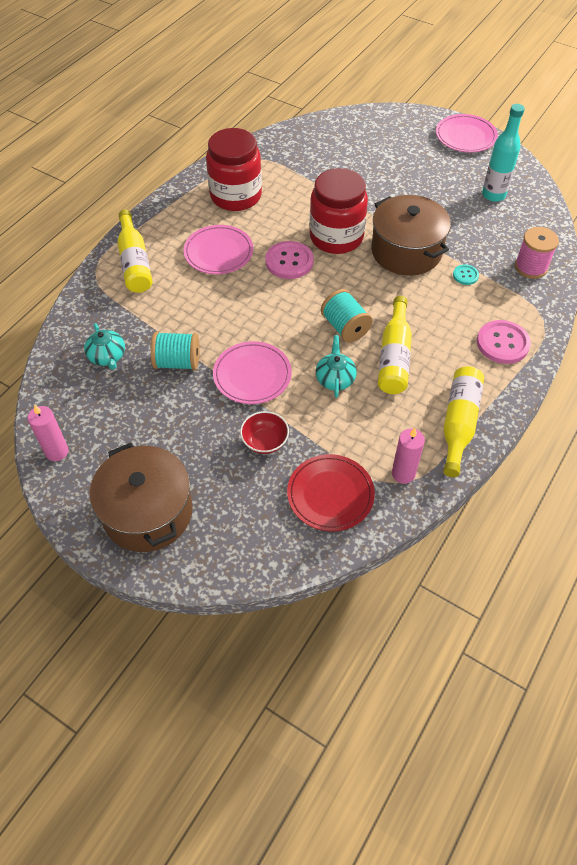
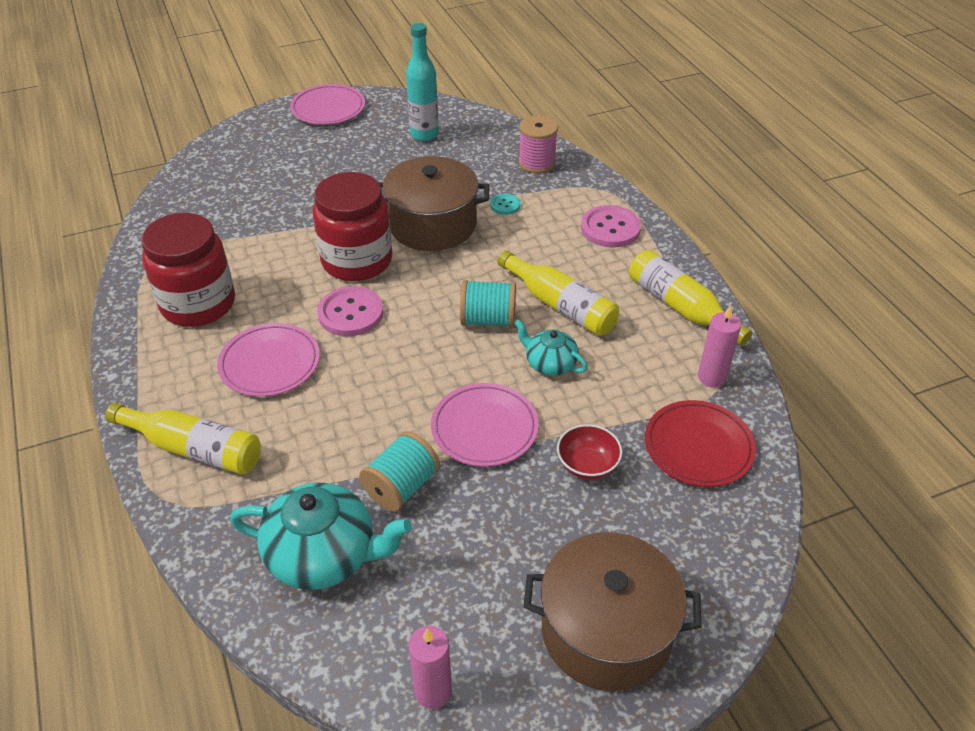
camera: 55 degrees left, 10 degrees down
turquoise teapot [84,323,125,370] -> turquoise teapot [230,482,412,590], size x1.79

